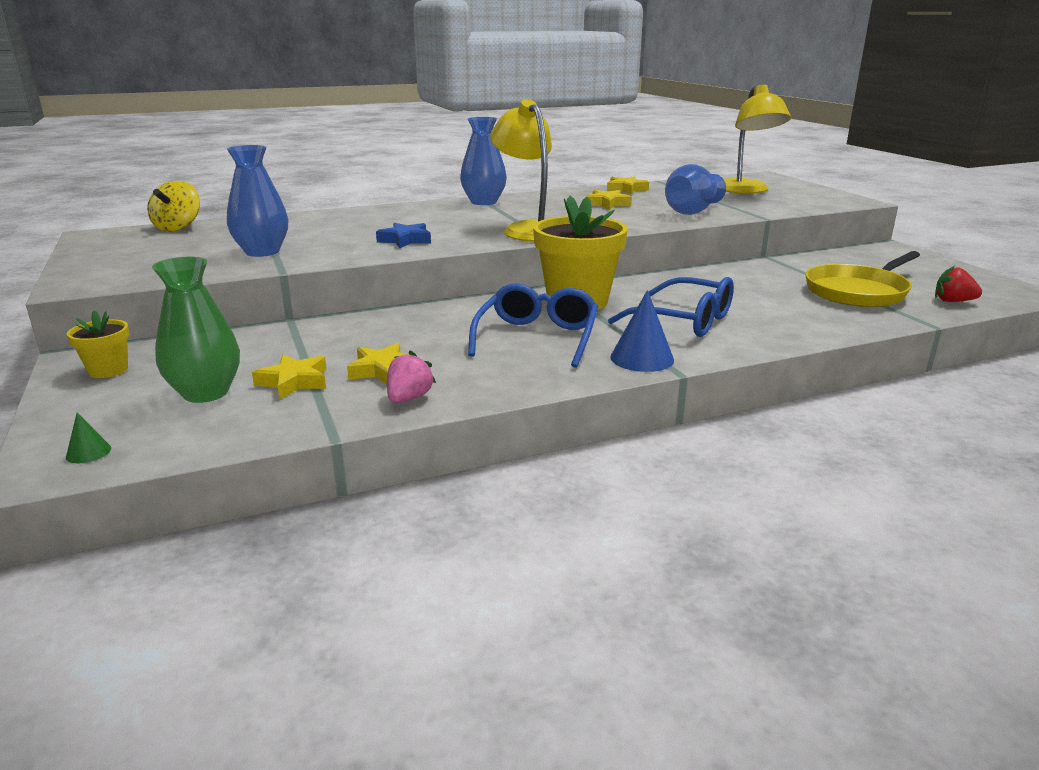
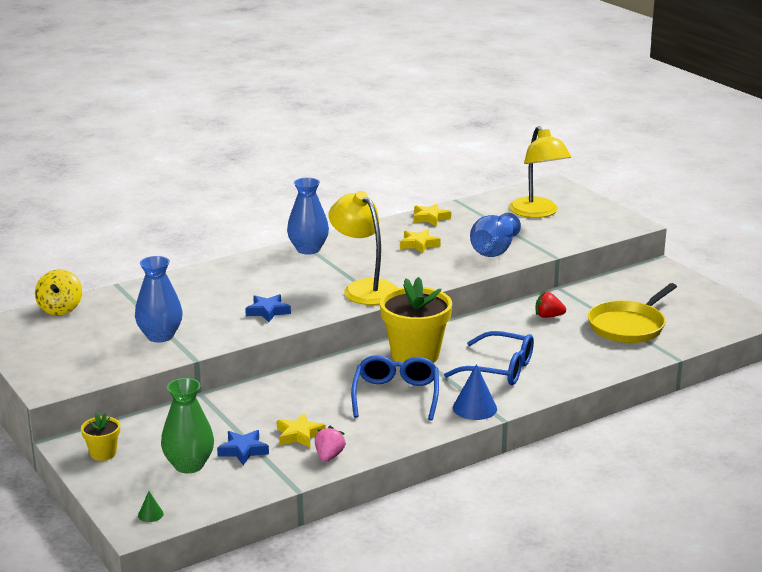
camera: 10 degrees left, 0 degrees up
yellow star [252,354,327,399] -> blue star [217,430,269,465]
red strawberry [935,266,982,302] -> red strawberry moved to [535,292,566,318]

